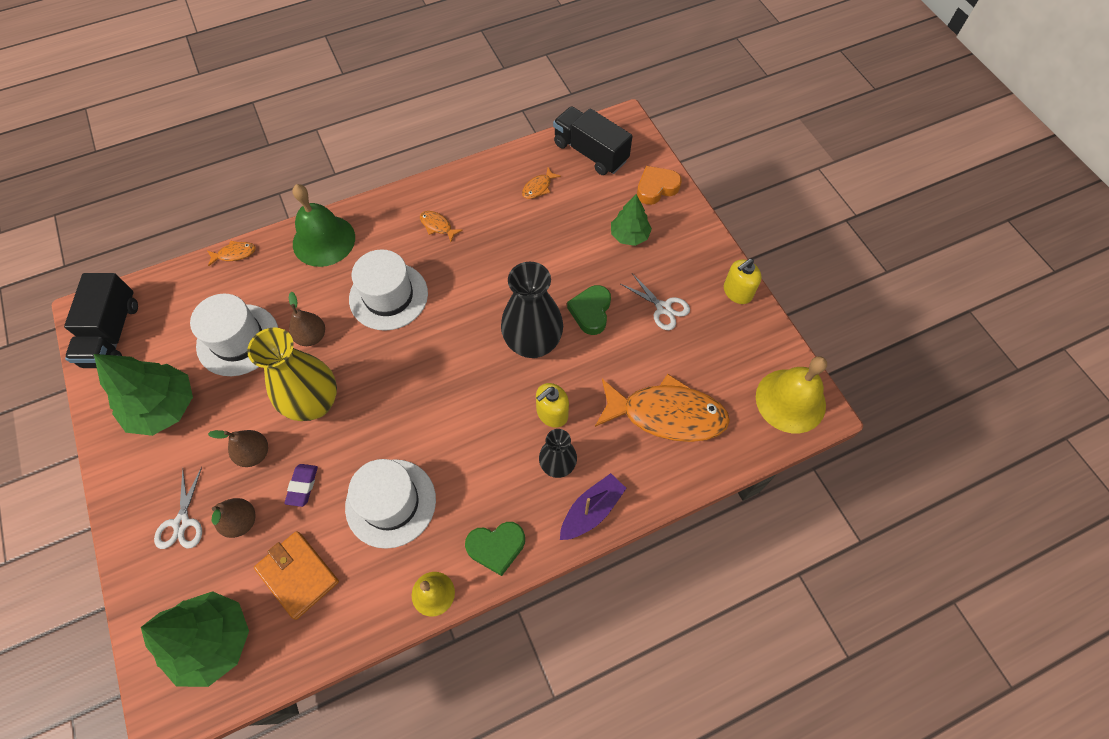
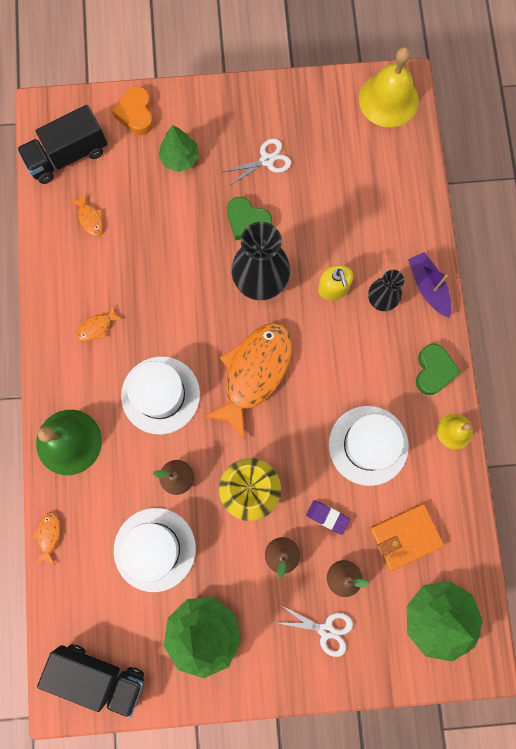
camera: 70 degrees left, 15 degrees up
orange fish [595,374,730,442] -> orange fish moved to [203,323,292,440]
yellow soap dispenser [724,259,762,304] -> none

